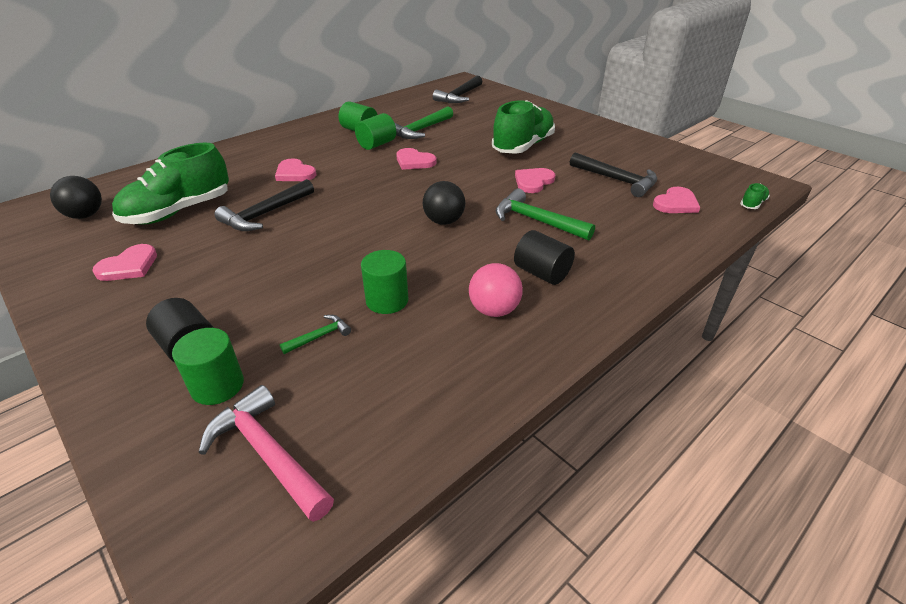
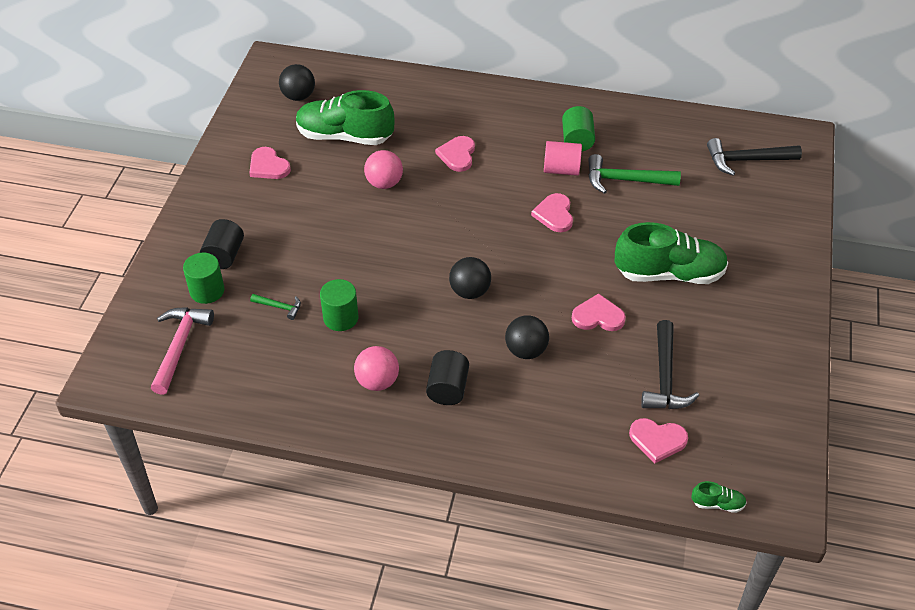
camera: 55 degrees right, 10 degrees up
pink heart [92,244,157,281] -> pink heart turned 45 degrees clockwise [249,147,291,179]
black hammer [214,179,314,231] -> pink ball [364,150,403,189]
green cylinder [355,113,396,150] -> pink cylinder [544,141,582,176]
green hammer [495,188,595,241] -> black ball [505,315,549,359]

